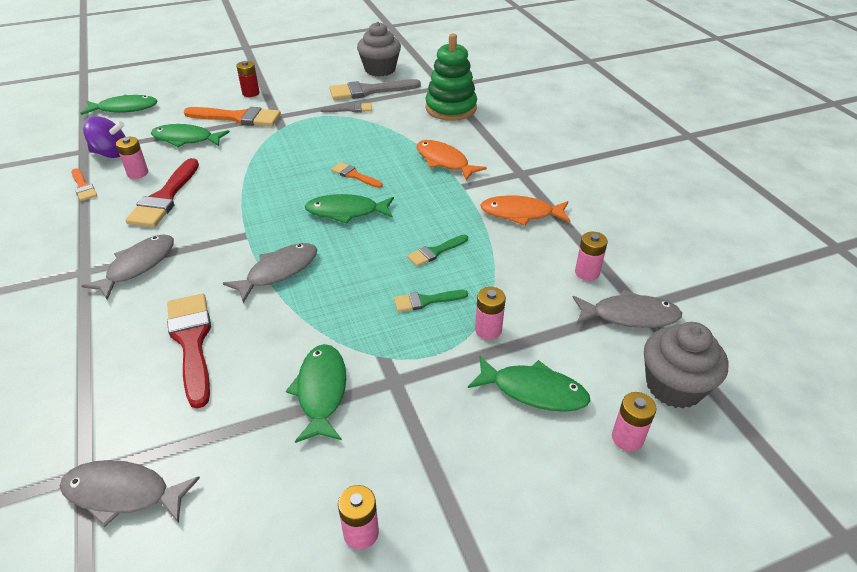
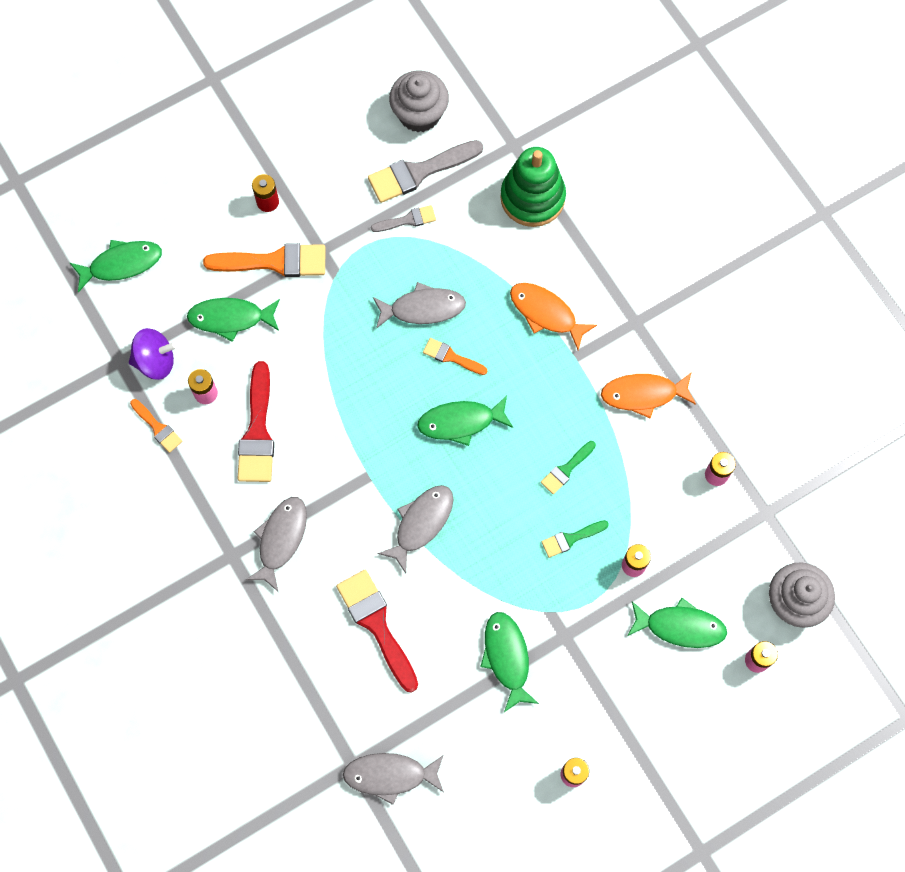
camera: 10 degrees left, 30 degrees up
grey fish [572,290,682,328] -> grey fish moved to [373,282,466,329]

